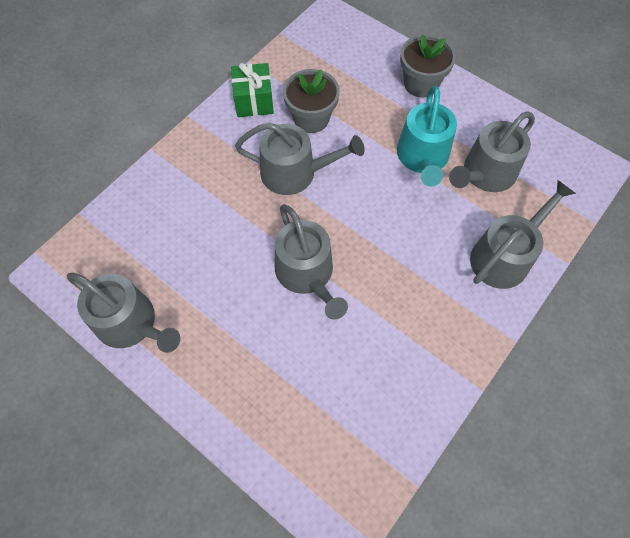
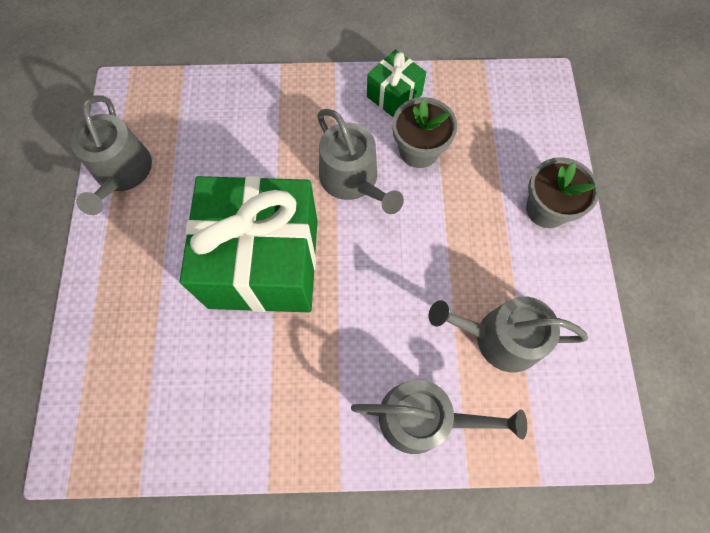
camera: 50 degrees right, 5 degrees up
grey watering can [275,204,348,320] -> green gift [180,176,317,312]
turquoise watering can [397,86,457,187] -> none

